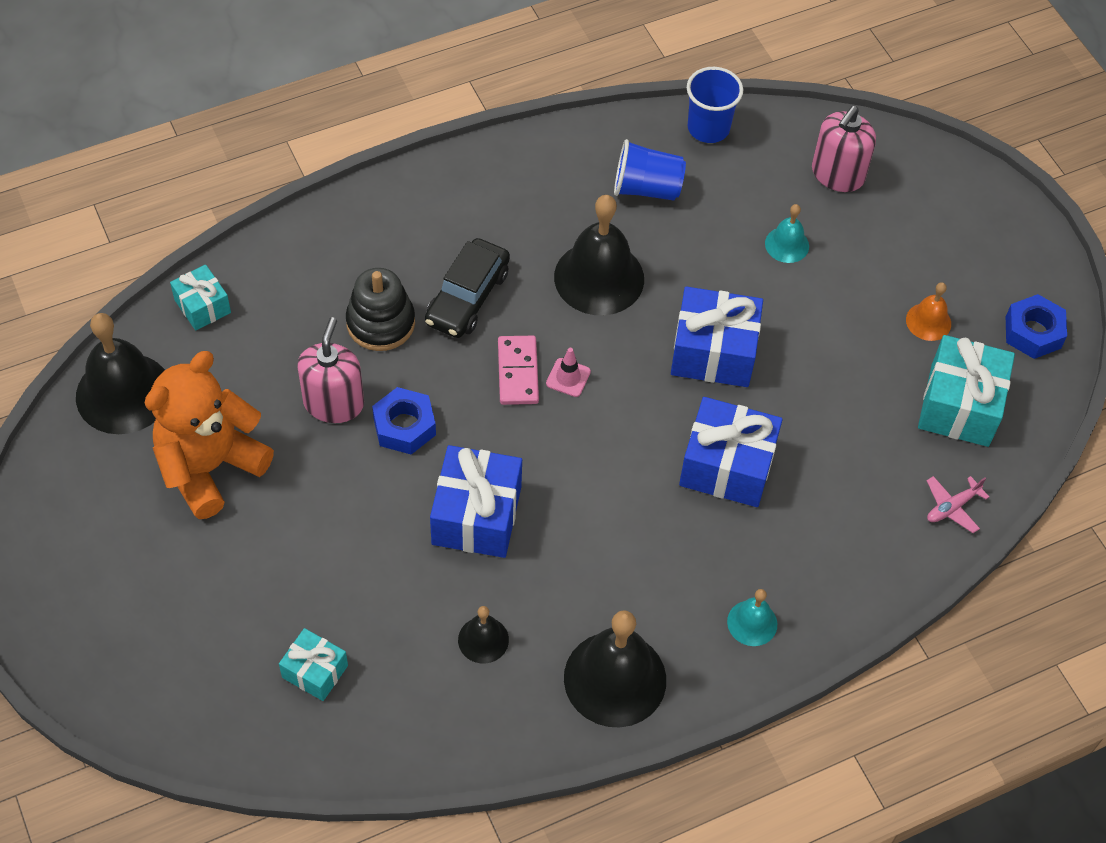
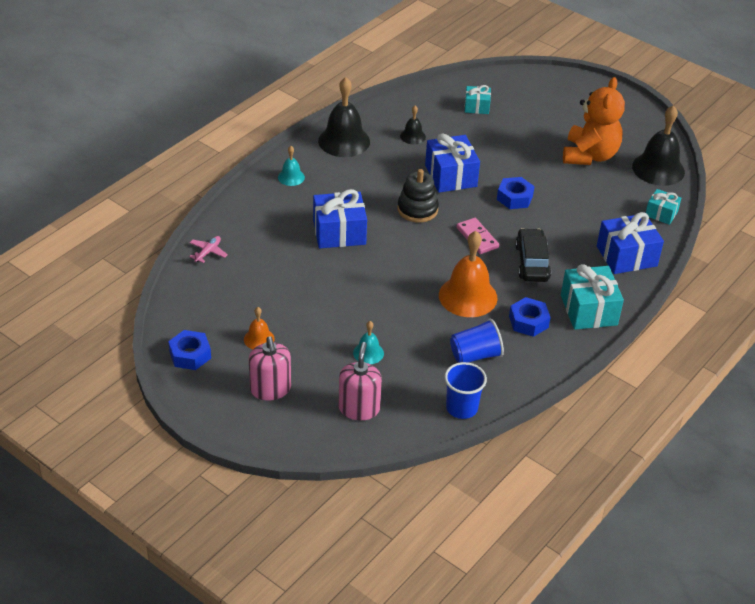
camera: 155 degrees right, 15 degrees down
pink soap dispenser [297,317,364,423] -> pink soap dispenser moved to [249,336,291,401]
black stacking toy [346,268,415,351] -> black stacking toy moved to [397,169,439,223]
pink traffic cone [546,348,591,397] -> none
black bell [554,195,644,315] -> orange bell [439,231,498,317]
blue gift [671,286,763,387] -> blue gift moved to [597,212,664,274]
turquoise gift [918,335,1015,447] -> turquoise gift moved to [561,264,624,330]
none -> blue nut [509,297,551,337]

